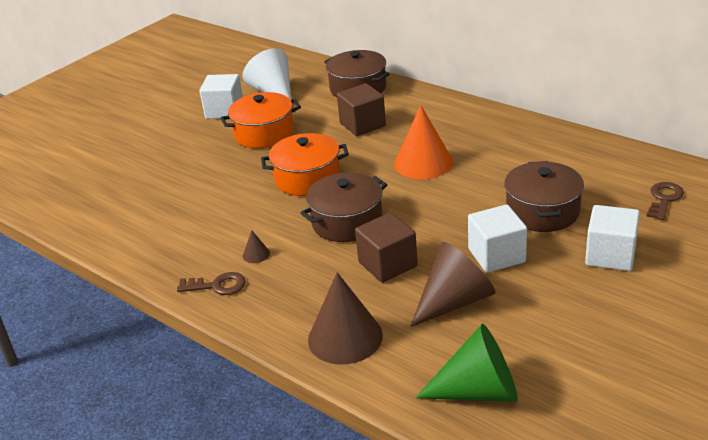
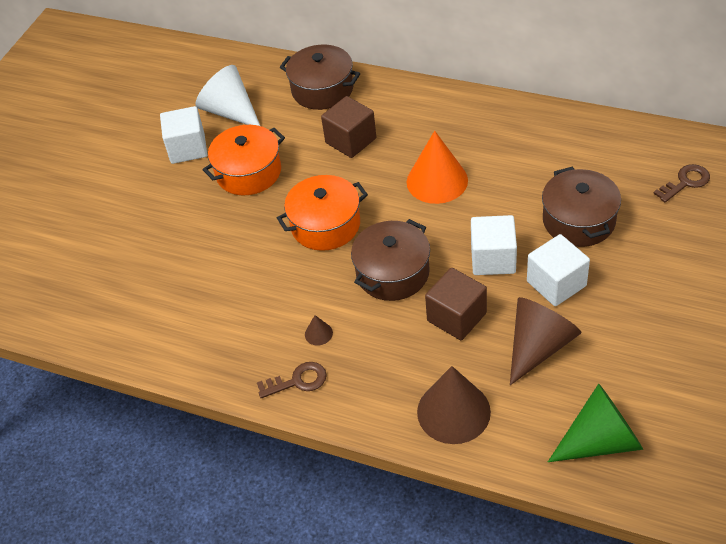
camera: 15 degrees left, 15 degrees up
white cube [585,205,640,271] -> white cube moved to [471,215,517,275]
brown key [646,182,684,220] -> brown key turned 45 degrees clockwise [653,164,710,202]

